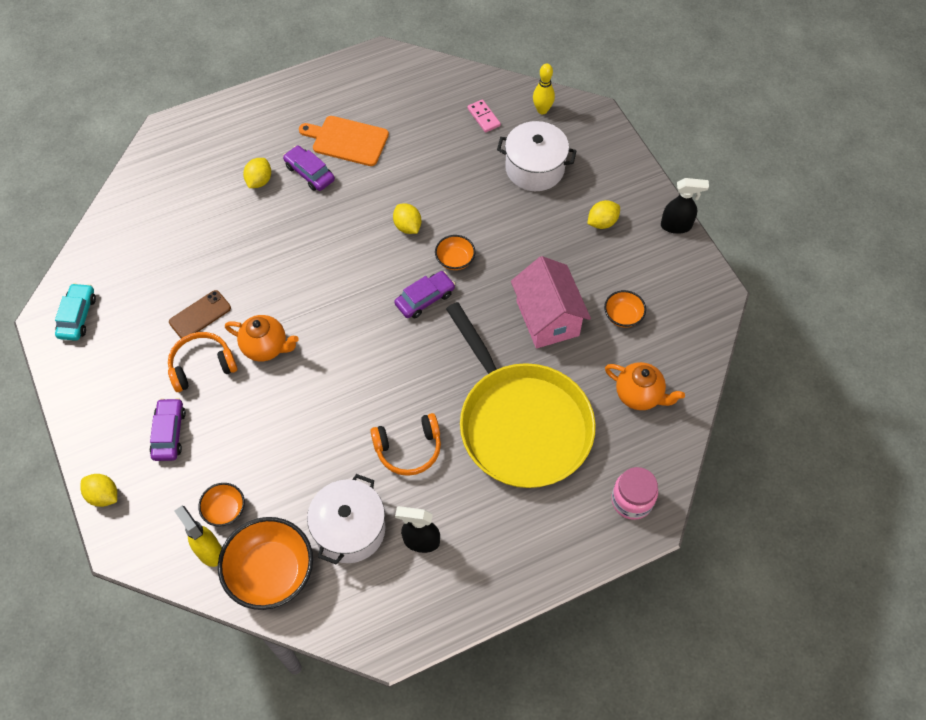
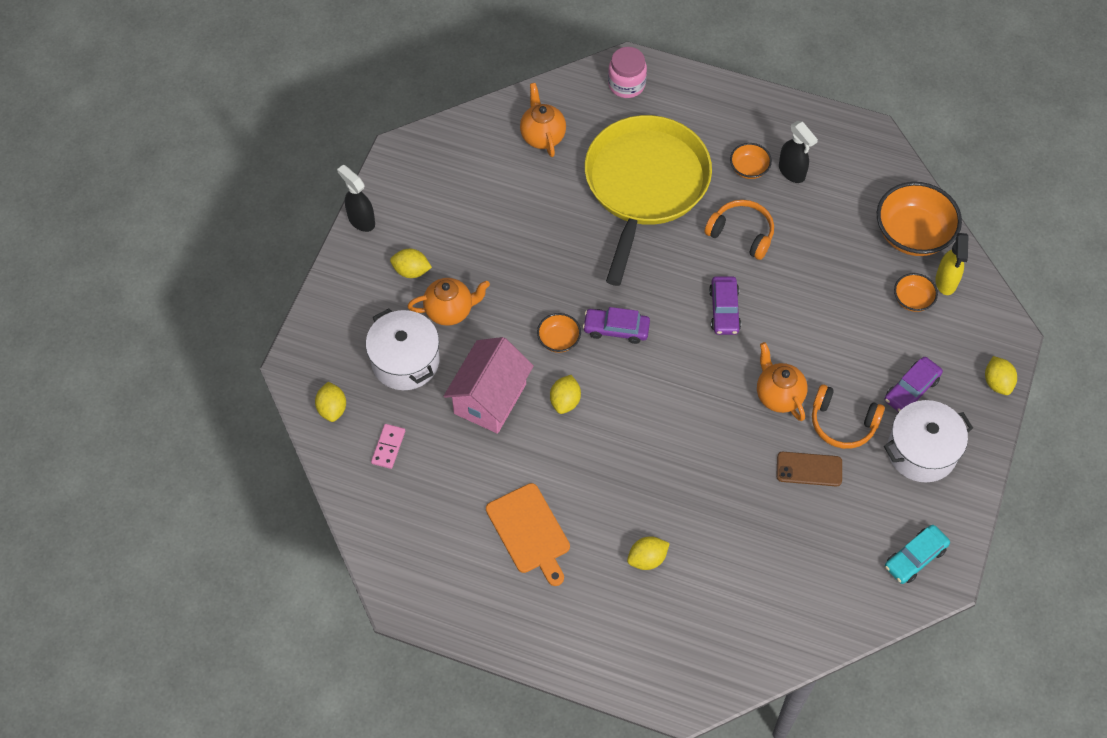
camera: 135 degrees left, 0 degrees up
purple car [283,145,335,191] -> purple car moved to [709,276,741,335]
white pot [307,474,386,565] -> white pot moved to [884,400,973,482]
pink house [511,256,591,349] -> pink house moved to [444,337,534,434]
yellow bowling pin [533,64,555,114] -> yellow lemon [315,382,346,422]
orange bowl [604,290,646,327] -> orange bowl moved to [730,143,772,179]
none -> orange teapot [407,278,490,326]

